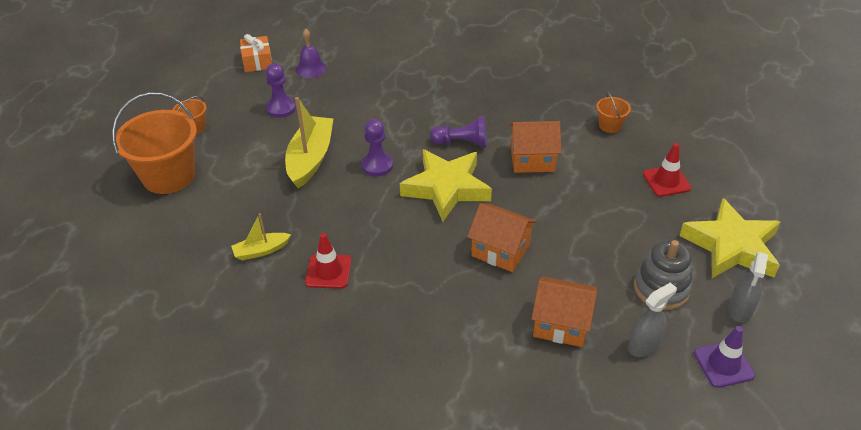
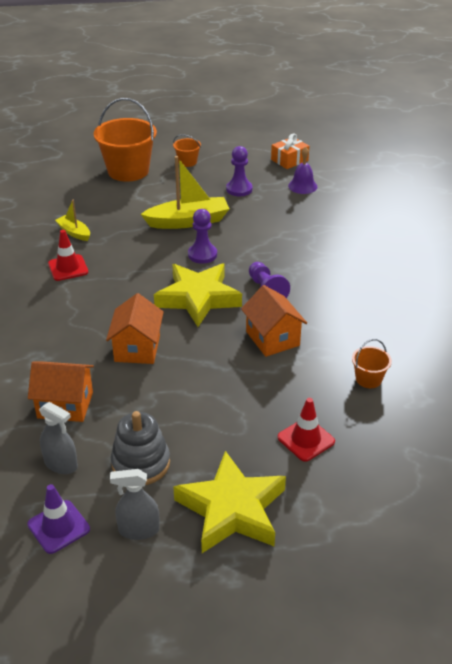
camera: 65 degrees right, 5 degrees down
orange house [532,276,597,347] -> orange house turned 75 degrees counterclockwise [28,361,94,422]

